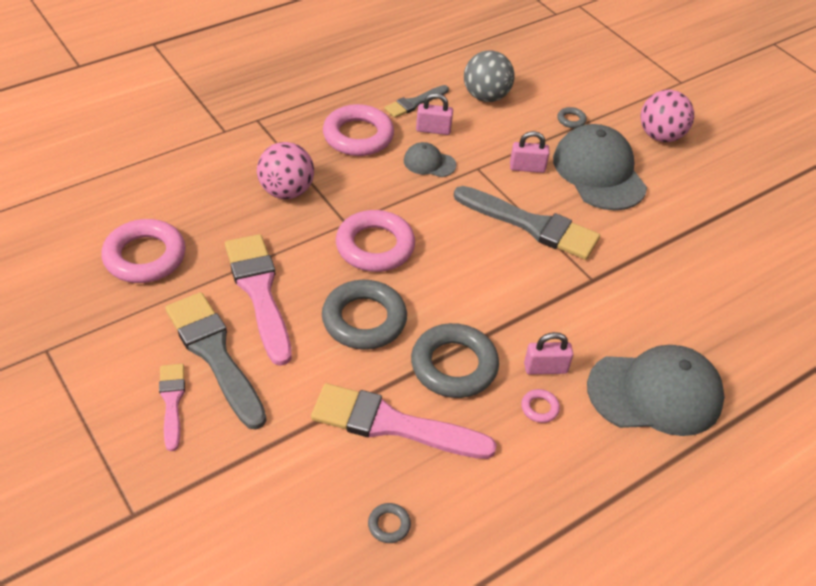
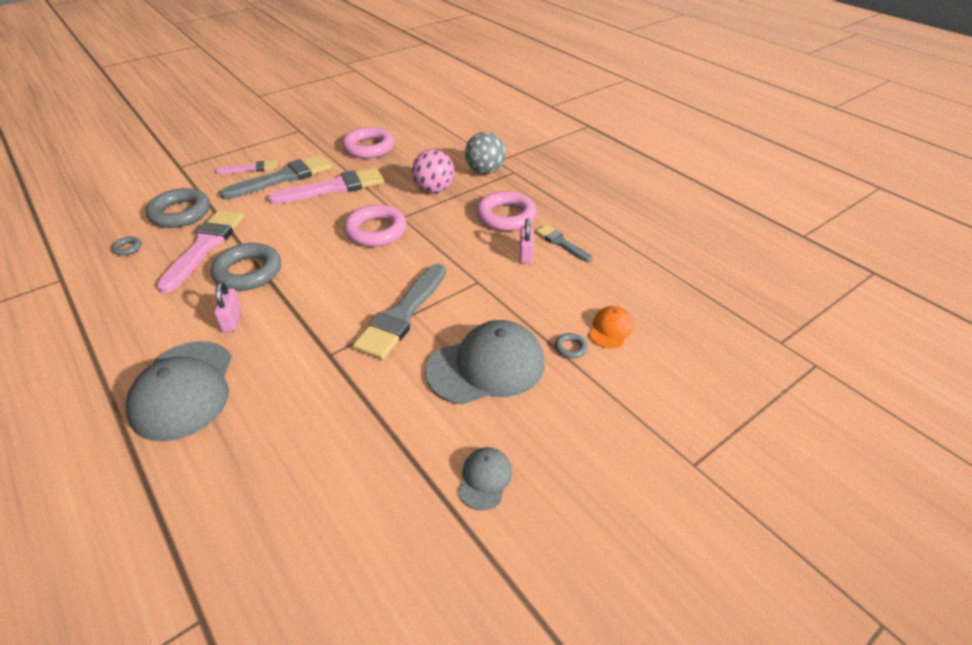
camera: 90 degrees right, 5 degrees down
grey ring [322,280,407,350] -> grey ring moved to [146,188,210,228]
grey cap [404,142,456,177] -> grey cap moved to [459,447,512,511]
grey ball [464,50,515,102] -> grey ball moved to [465,132,506,174]
pink padlock [510,131,550,173] -> none
pink ring [521,389,560,423] -> none
pink ball [640,90,694,142] -> none
none -> orange cap [589,306,633,348]

